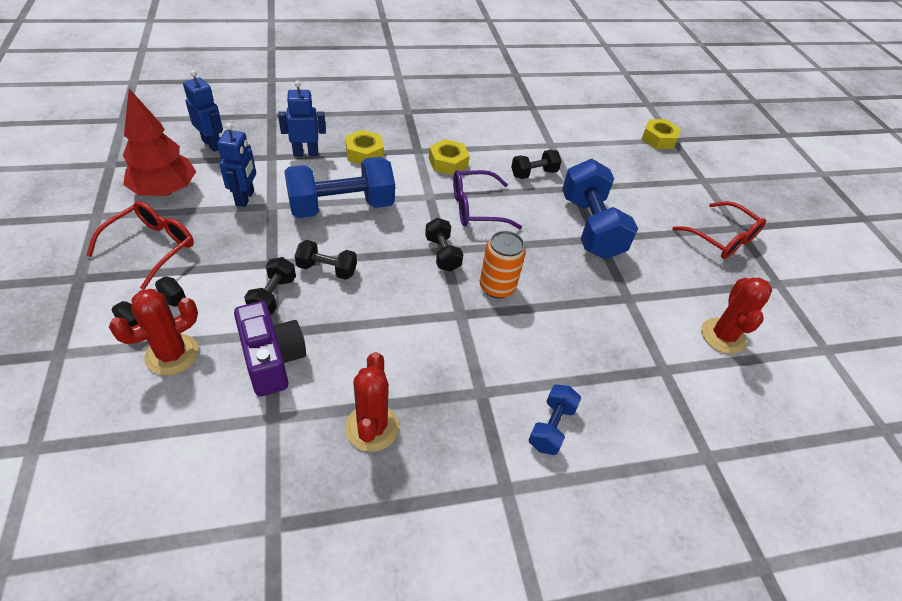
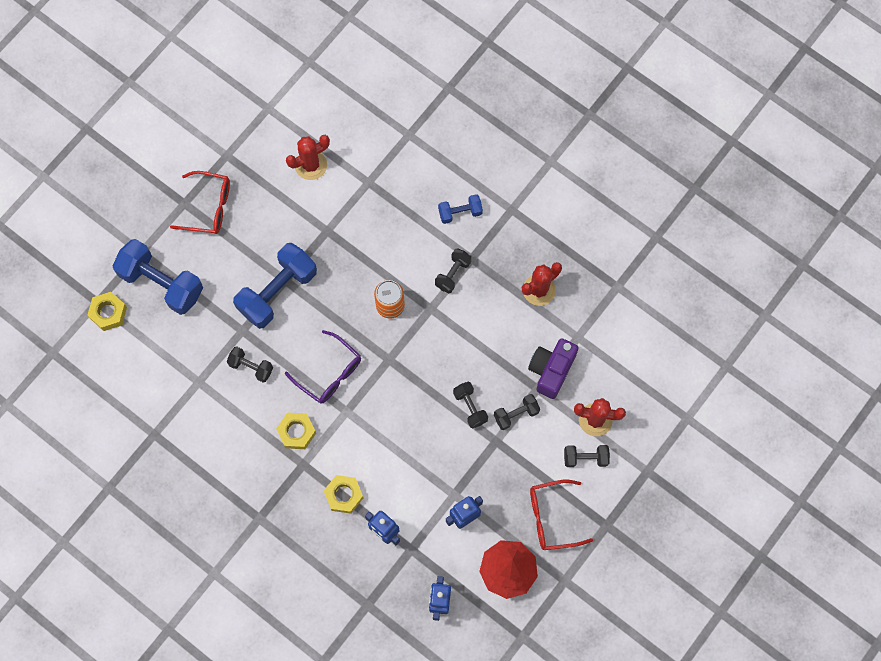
camera: 125 degrees left, 25 degrees up
blue dumbbell [284,157,395,218] -> blue dumbbell moved to [113,239,203,315]
black dumbbell [425,218,463,272] -> black dumbbell moved to [435,248,471,293]
red glasses [672,201,766,259] -> red glasses turned 90 degrees clockwise [170,171,230,234]

